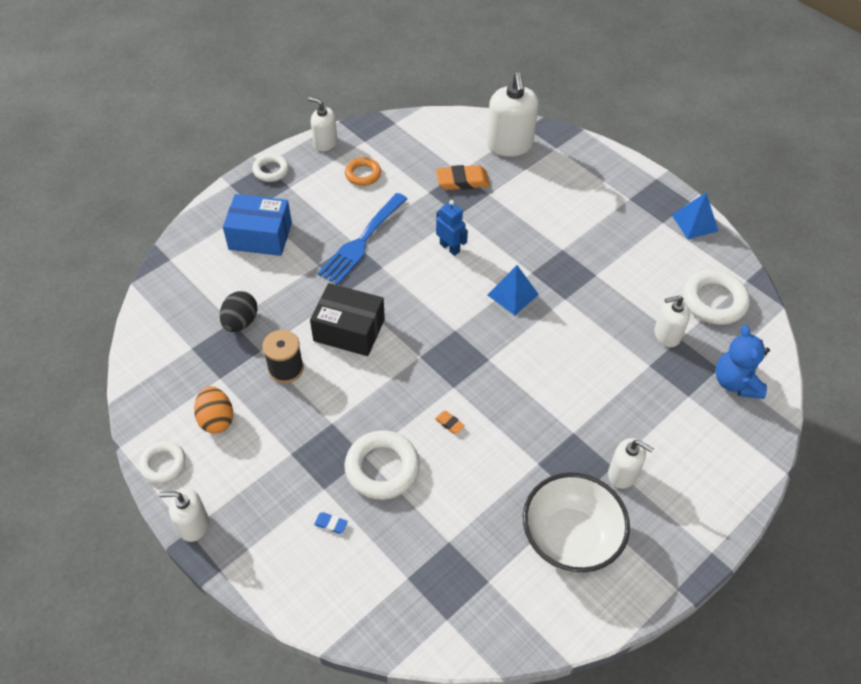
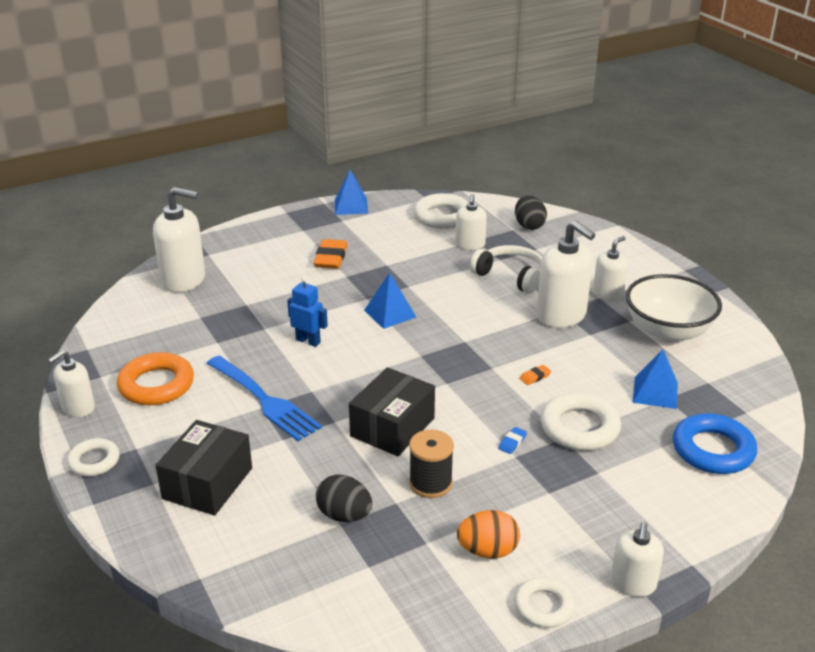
camera: 75 degrees left, 20 degrees down
blue box [223,194,292,256] -> black box [155,420,252,516]
blue eraser [314,512,348,534] -> blue eraser moved to [498,427,527,454]
orange ring [345,158,381,186] -> orange ring [117,352,194,405], size x1.63
orange eraser [436,165,490,190] -> orange eraser moved to [313,239,347,269]
blue robot [436,200,468,256] -> blue robot turned 60 degrees clockwise [287,276,328,347]
blue teddy bear [715,325,770,399] -> black egg [515,196,547,230]
none -> white headphones [470,245,542,293]
none -> white soap dispenser [536,221,595,328]
none -> blue pyramid [633,349,678,409]
none -> blue ring [673,413,757,474]

